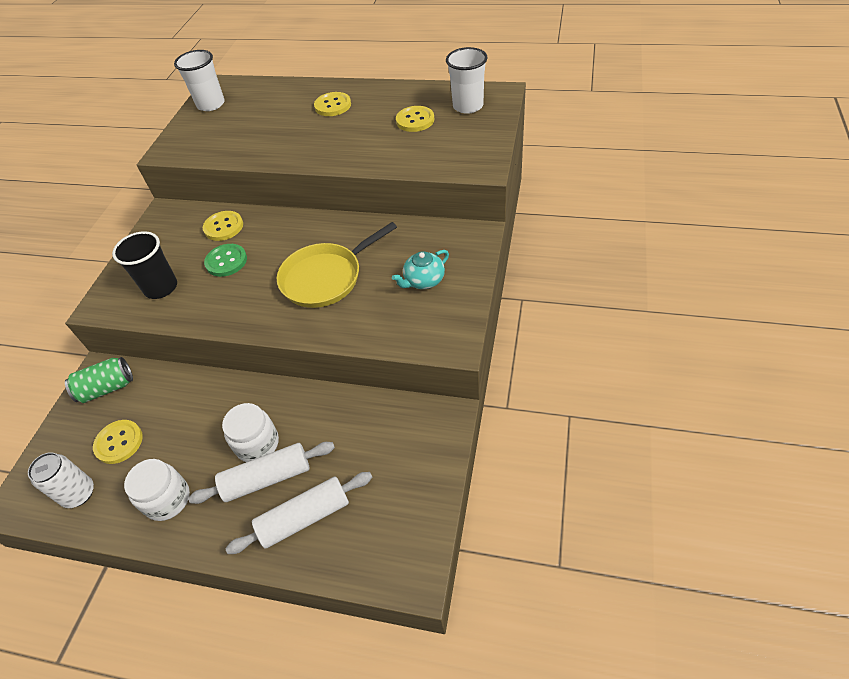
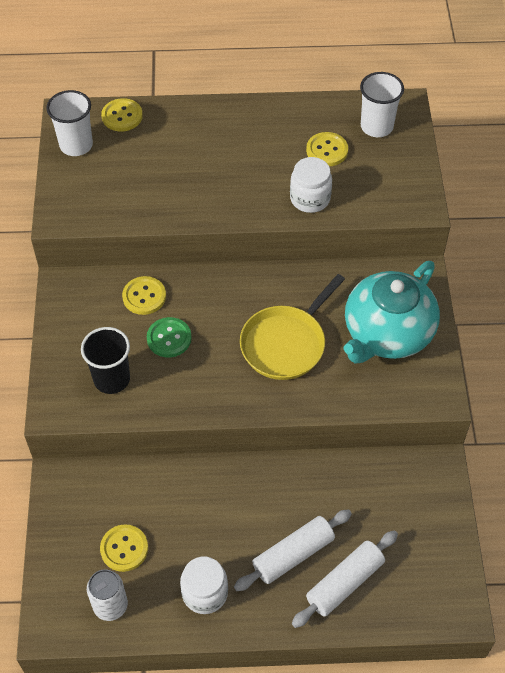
camera: 20 degrees left, 5 degrees up
green can [65,357,133,403] -> none
white jar [222,403,279,462] -> white jar moved to [290,157,332,213]
yellow button [314,92,351,116] -> yellow button moved to [101,98,143,132]
turquoise teapot [392,250,449,289] -> turquoise teapot [344,261,440,364], size x2.23

